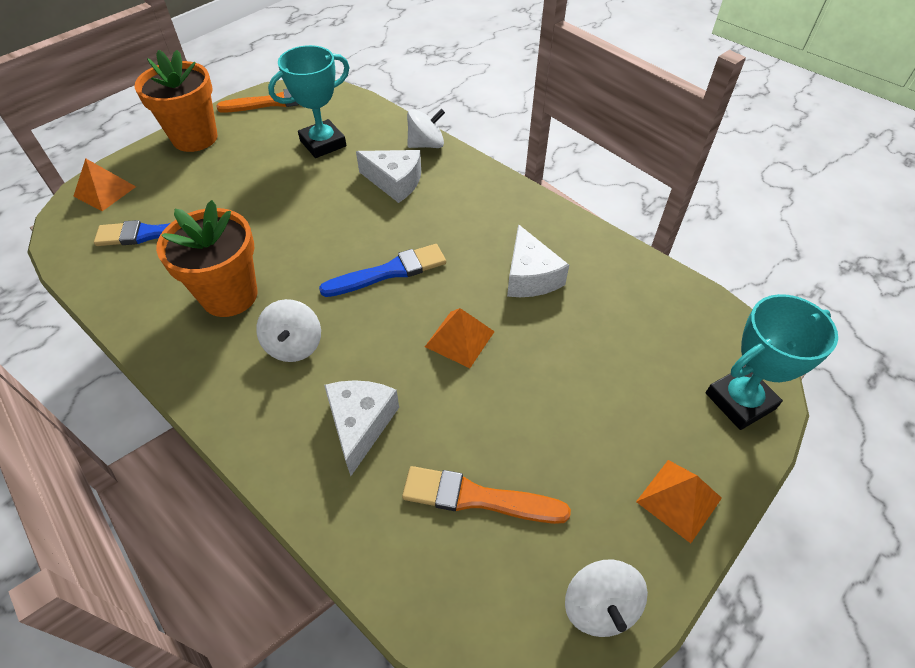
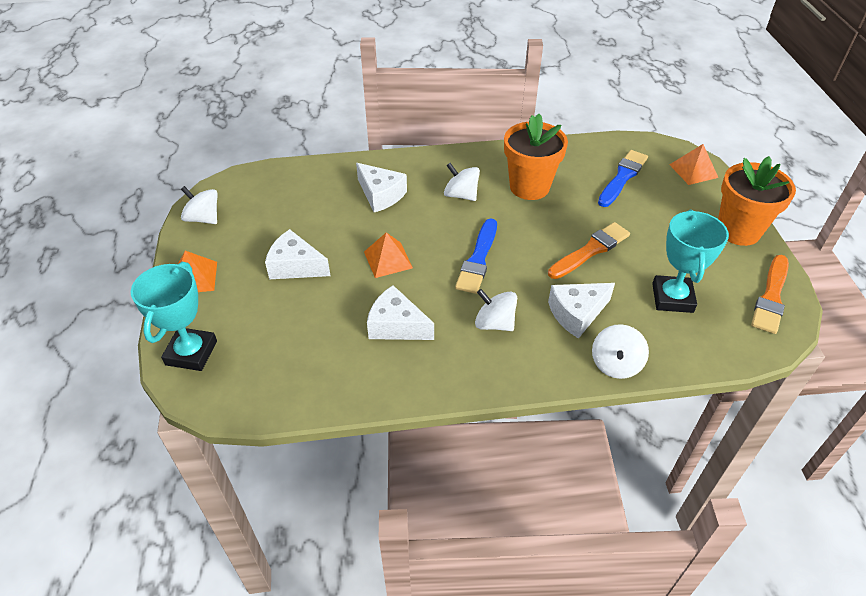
camera: 130 degrees right, 5 degrees down
orange brush [402,466,571,524] -> orange brush moved to [548,222,630,279]
none -> white cheese [265,229,330,279]
none -> white spinning top [475,289,517,331]

